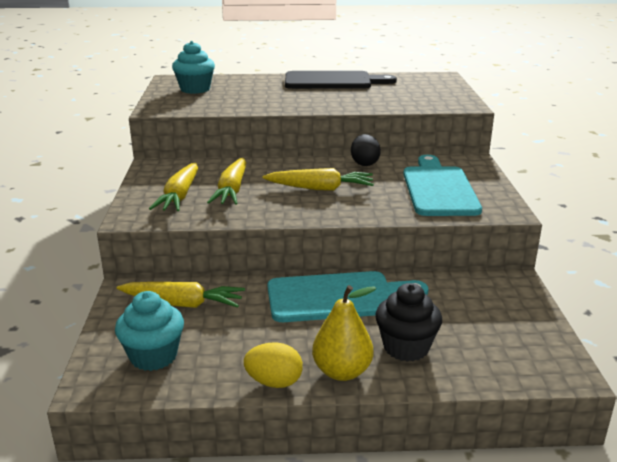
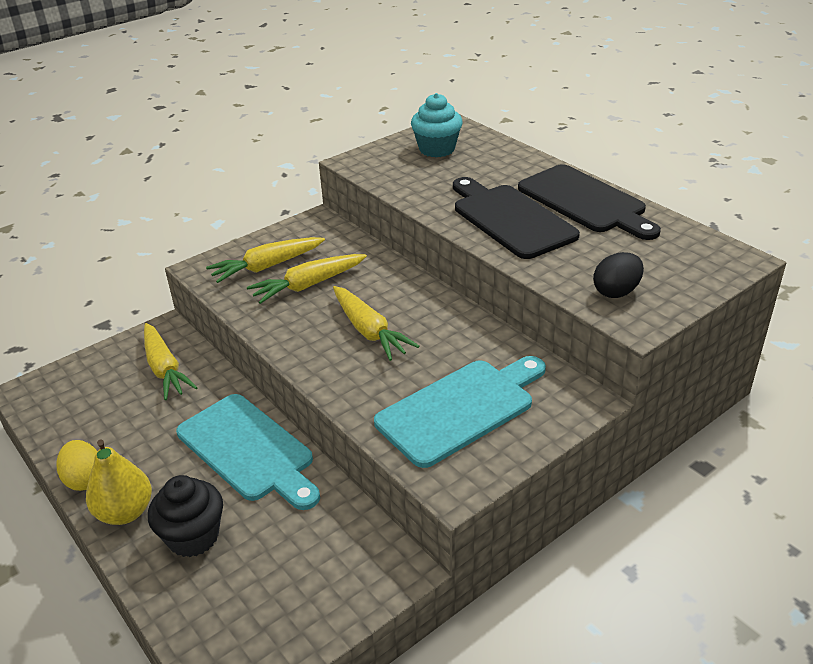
camera: 55 degrees right, 10 degrees up
turquoise cupcake [115,291,184,371] -> none
black egg [351,134,381,166] -> black egg moved to [593,252,644,298]
none -> black cutting board [453,177,580,259]

